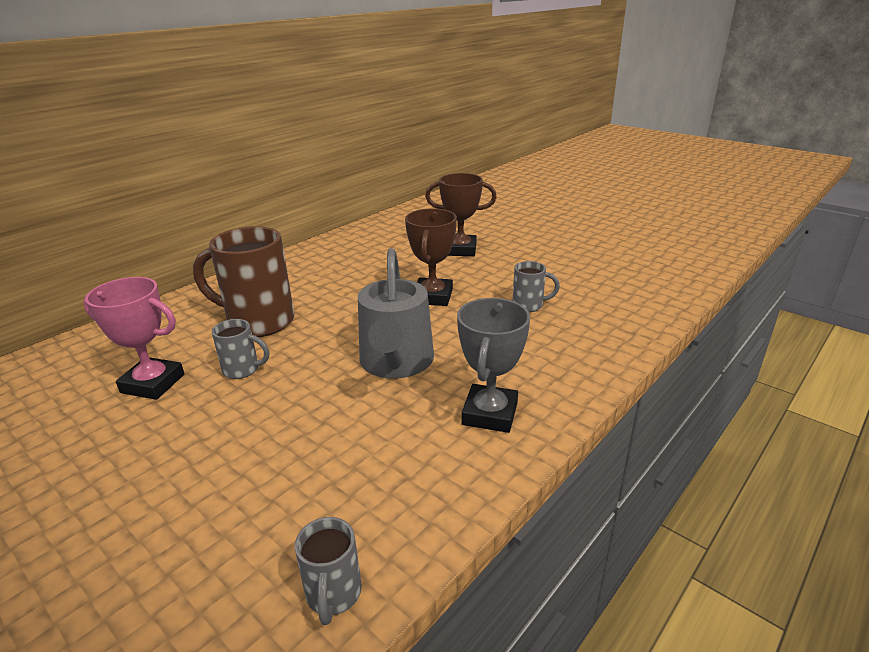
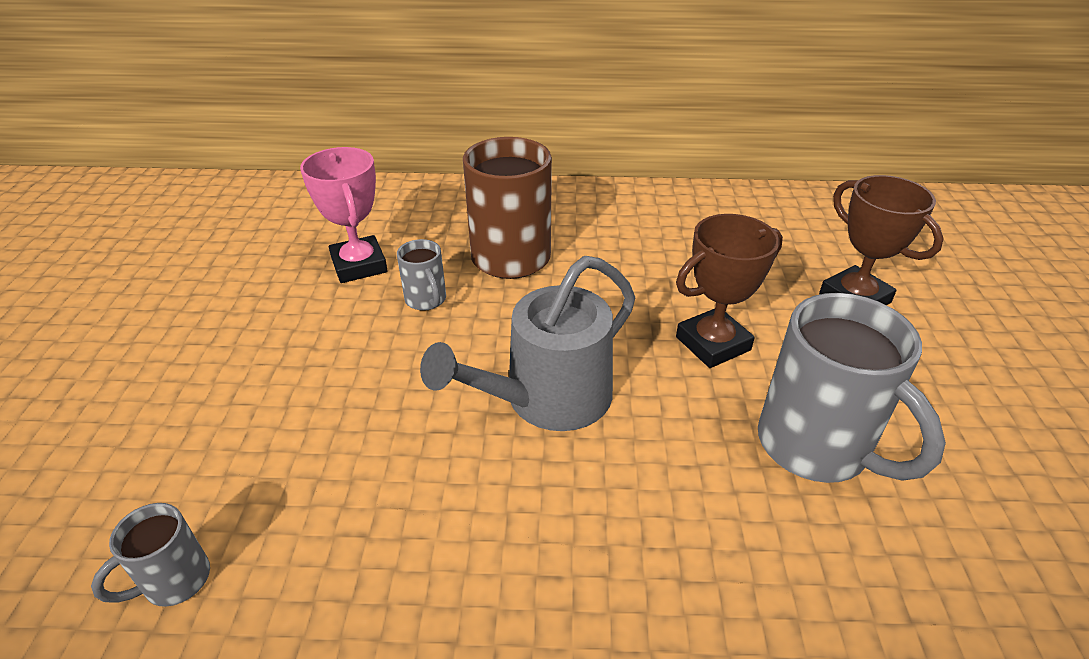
camera: 50 degrees right, 10 degrees up
grey trophy [457,298,530,433] -> none
grey mug [513,261,560,312] -> grey mug [758,293,946,483], size x2.06

